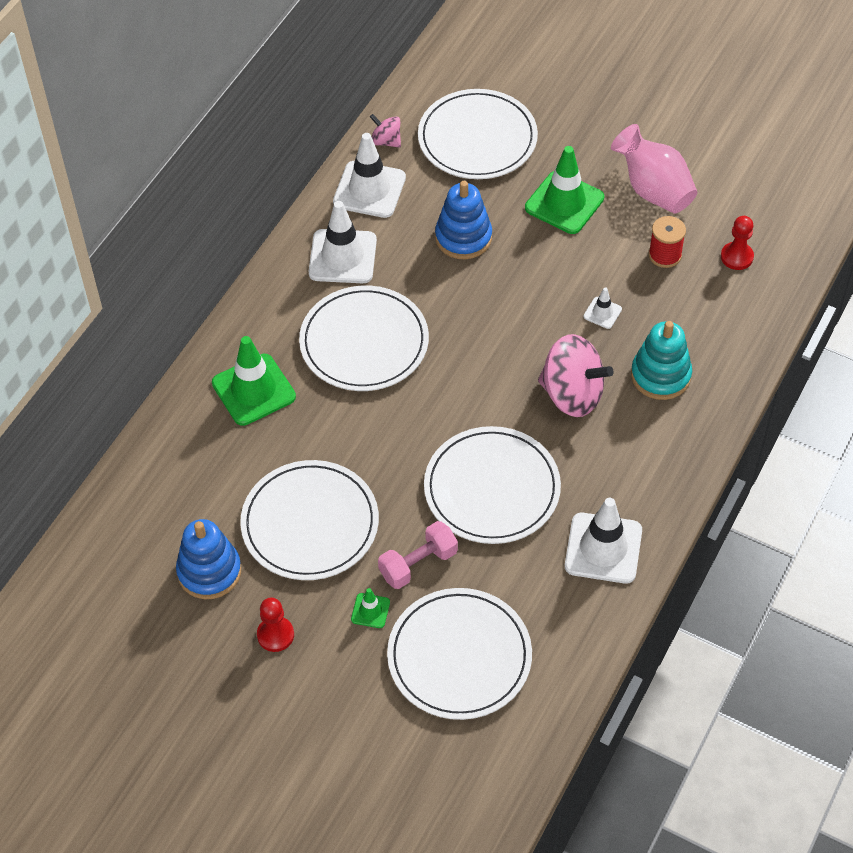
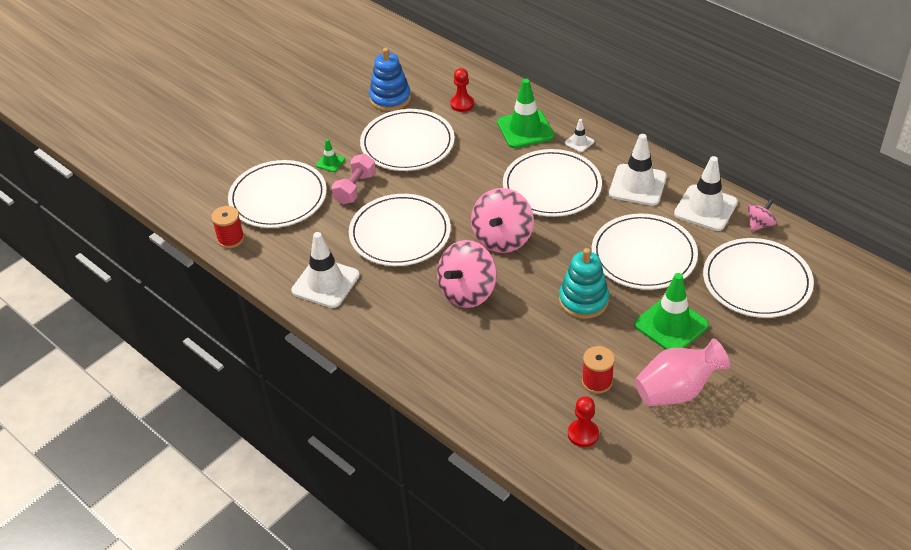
camera: 105 degrees right, 10 degrees down
red pawn [257,598,294,652] -> red pawn moved to [450,68,474,112]
pink dumbbell [378,521,458,589] -> pink dumbbell turned 45 degrees clockwise [332,154,376,204]
blue stacking toy [435,181,492,259] -> white plate [592,214,698,290]
white traffic cone [583,287,622,329] -> white traffic cone moved to [565,119,594,152]
turquoise stacking toy [631,321,692,400] -> turquoise stacking toy moved to [559,248,609,319]
none -> red spool [211,206,244,248]
none -> pink spinning top [471,188,534,253]

